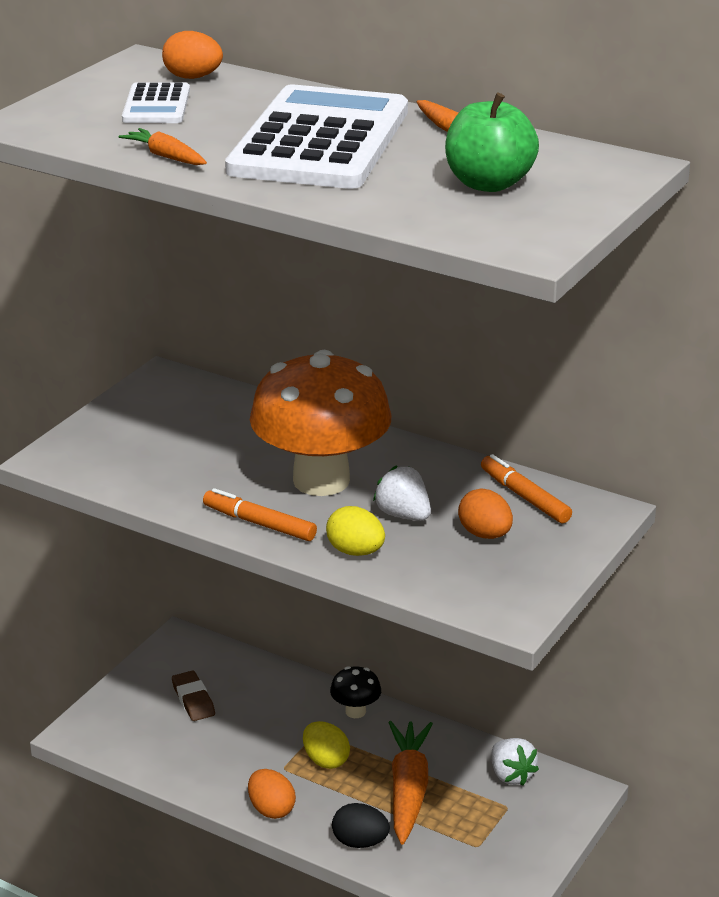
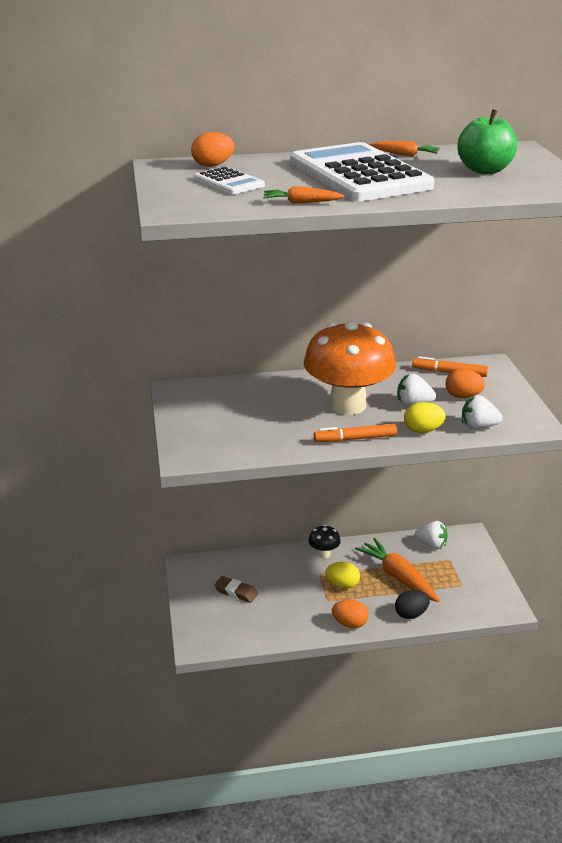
camera: 40 degrees left, 0 degrees up
none -> white strawberry [462,395,503,429]

